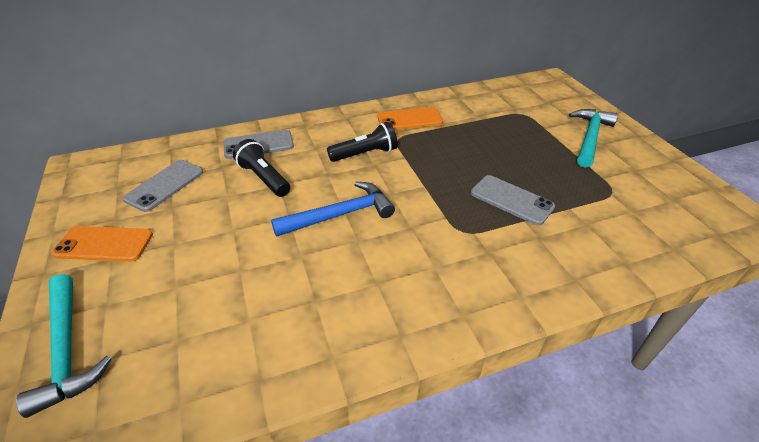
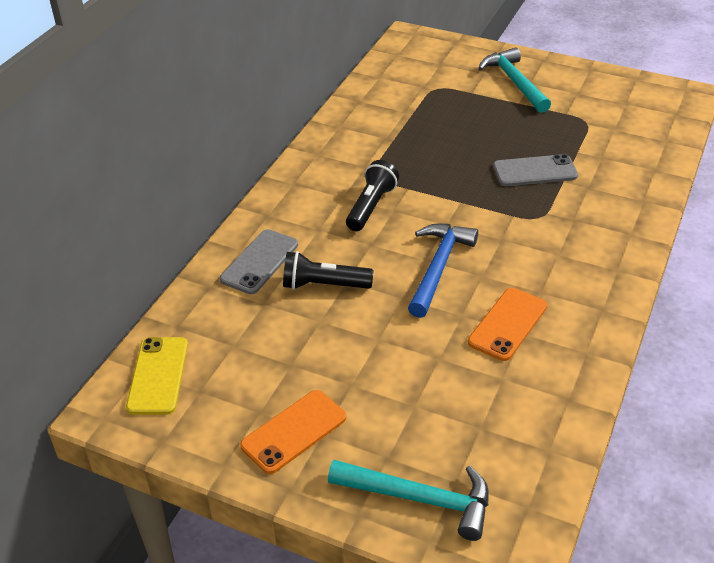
camera: 45 degrees left, 0 degrees up
grey phone [123,160,203,212] -> none
orange phone [377,107,443,130] -> orange phone moved to [468,288,547,361]
none -> yellow phone [126,337,188,415]

